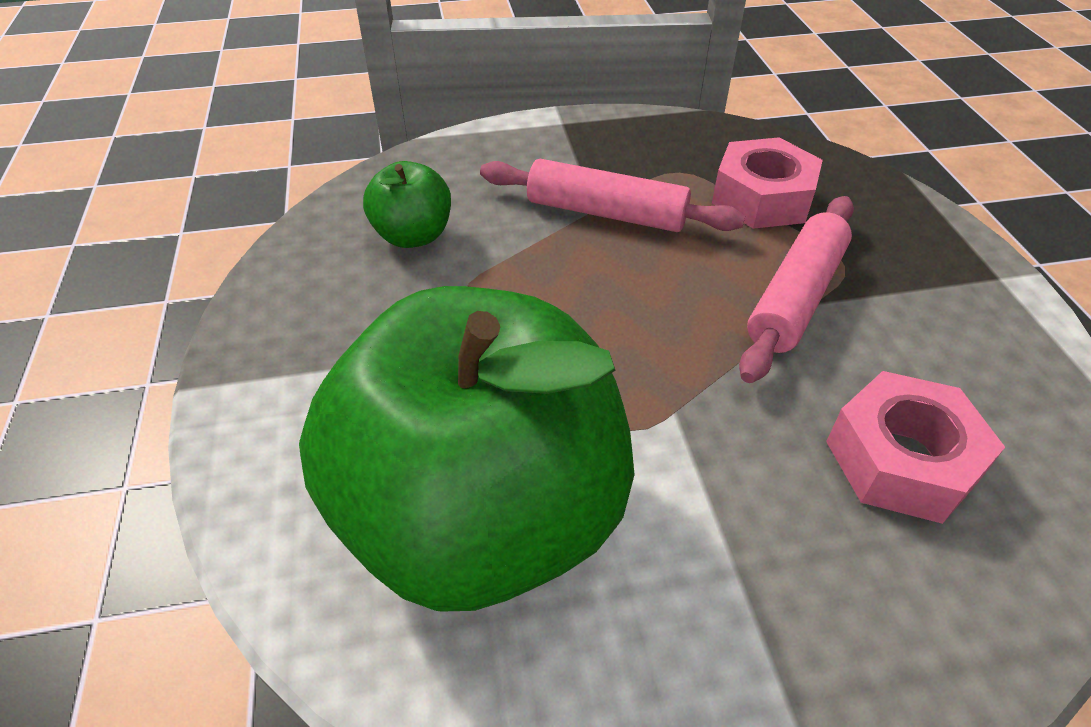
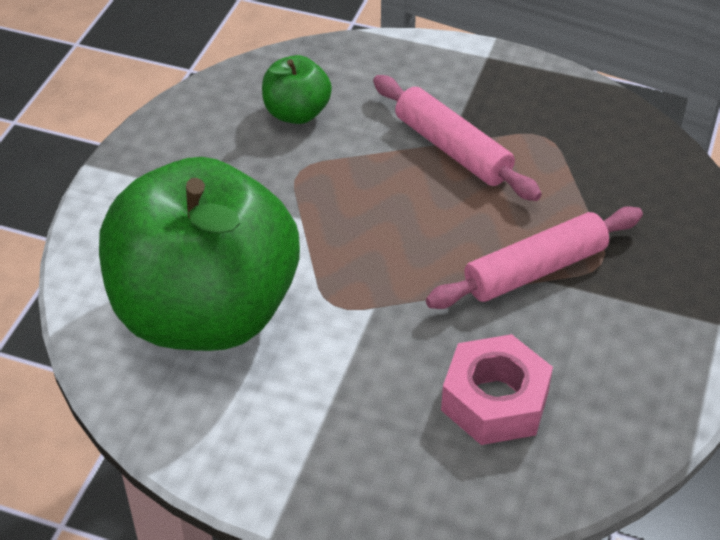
camera: 30 degrees right, 0 degrees up
pink nut [712,137,823,229] -> none

